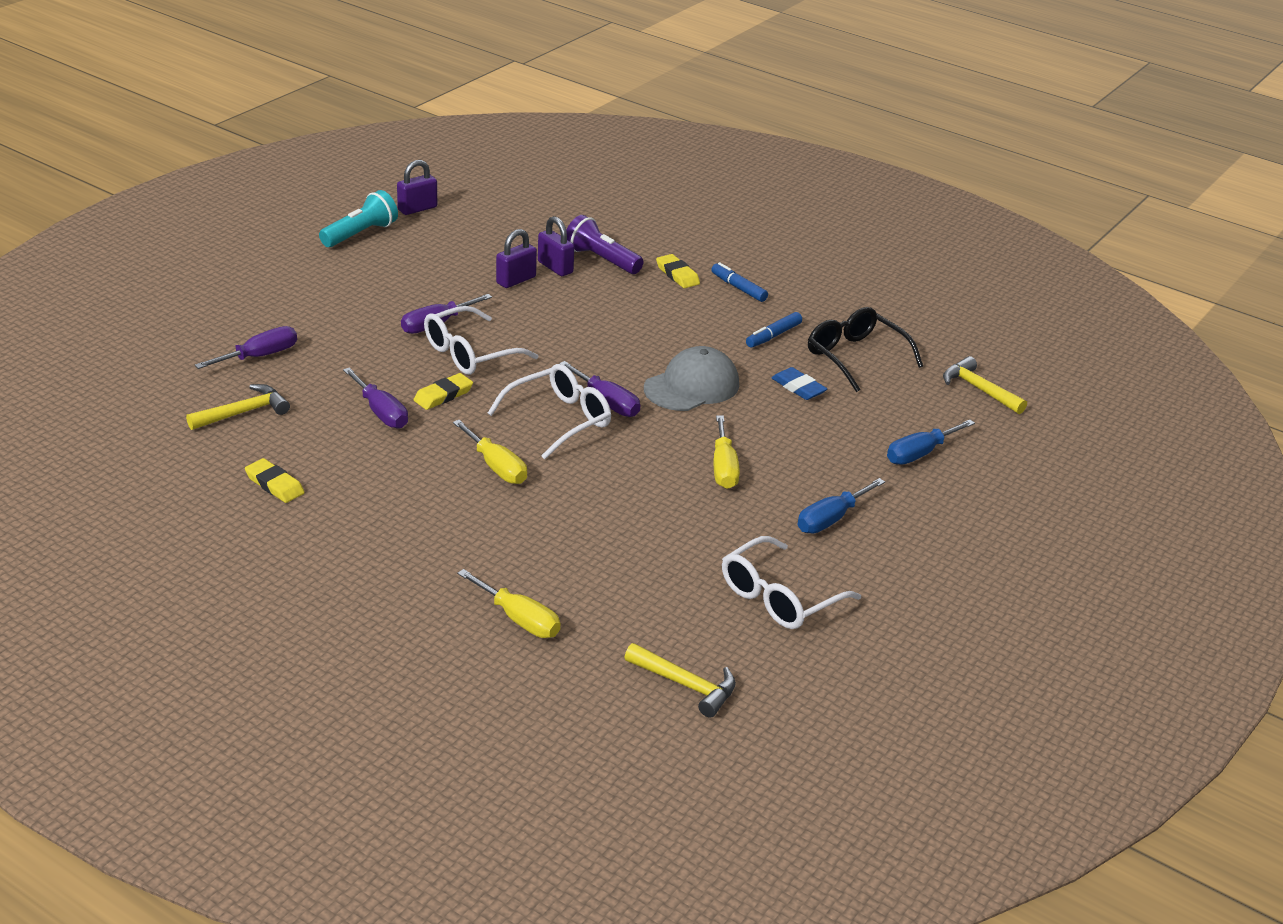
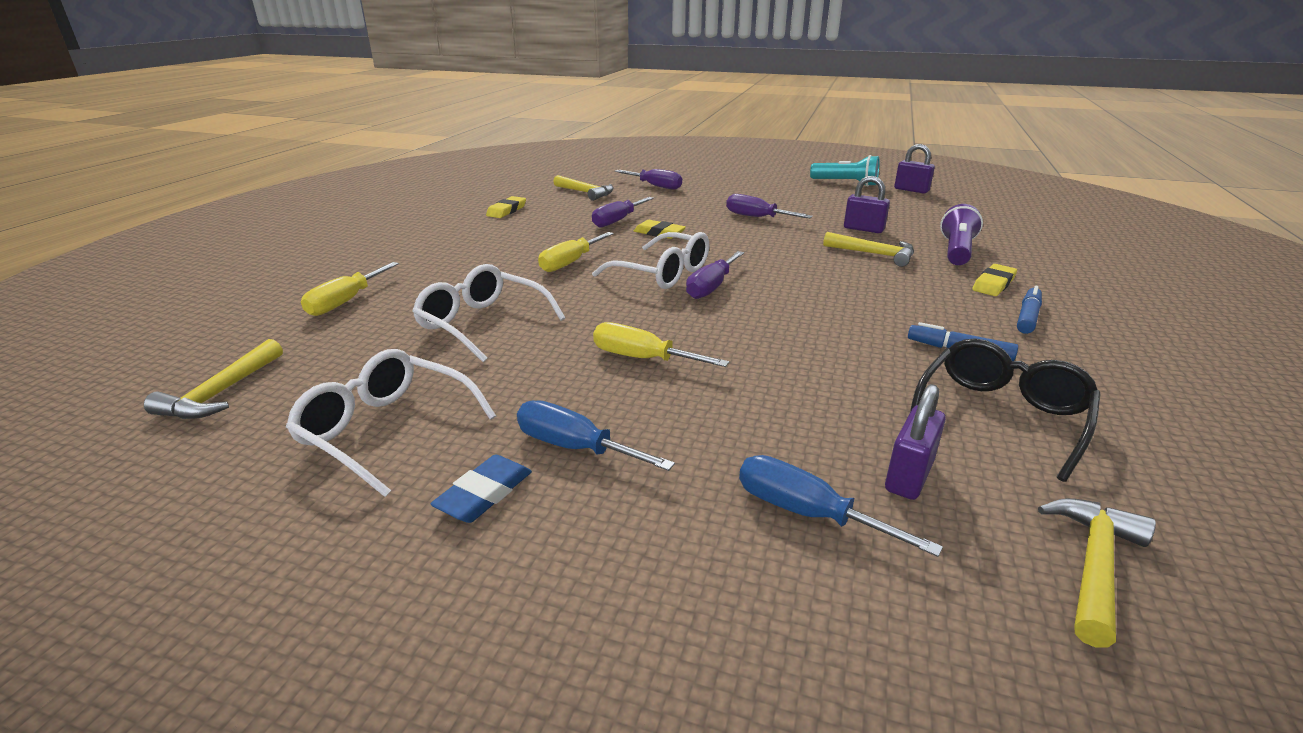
camera: 75 degrees right, 5 degrees down
white glasses [424,306,539,375] -> white glasses moved to [412,264,565,362]
purple padlock [538,216,574,276] -> purple padlock moved to [885,384,946,500]
grey cap [644,346,739,411] -> none
yellow screwdriver [713,415,740,489] -> yellow screwdriver turned 45 degrees clockwise [593,322,729,367]
blue eraser [772,367,827,400] -> blue eraser moved to [430,454,532,523]
none -> yellow hammer [823,232,914,267]

